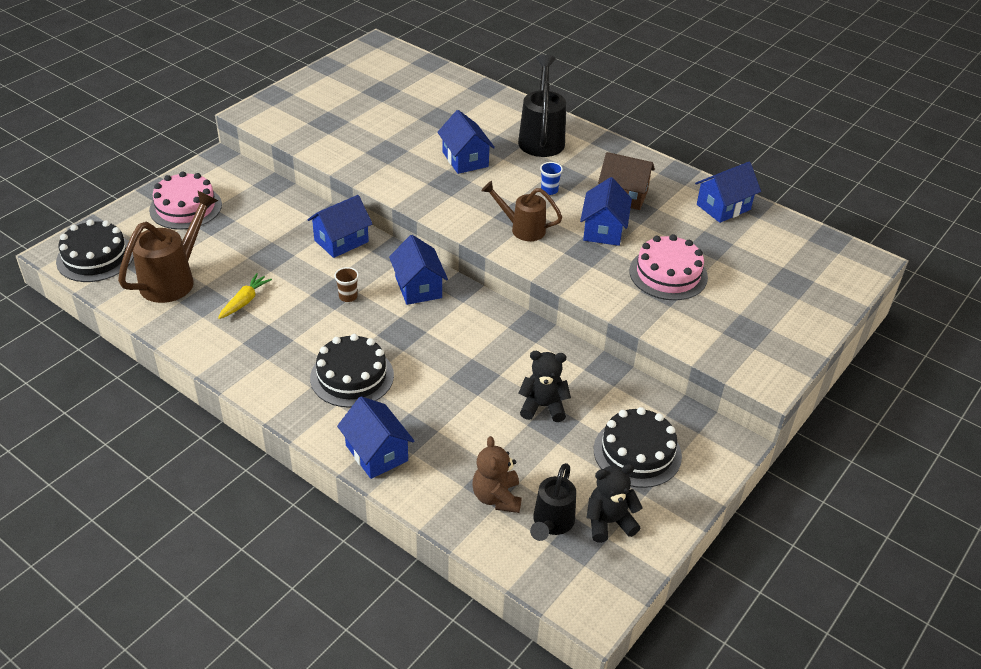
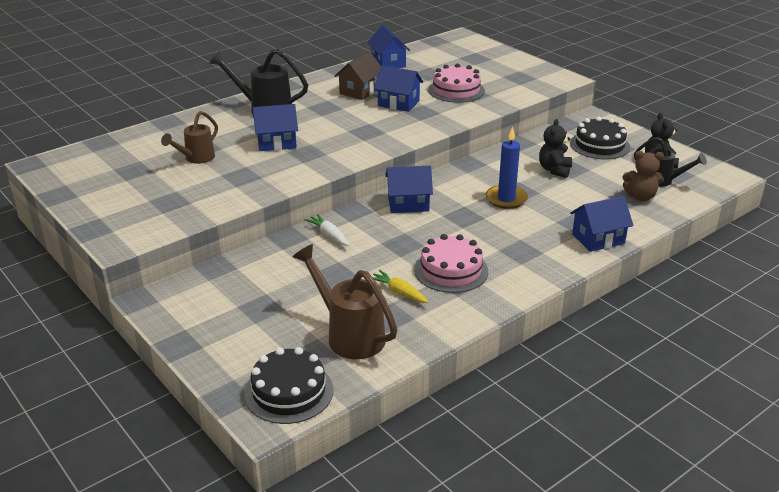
camera: 75 degrees left, 10 degrees down
pink cake [149,171,222,230] -> pink cake moved to [414,234,488,293]
blue house [307,195,373,258] -> white carrot [304,214,349,246]
black cake [310,334,394,408] -> none
brown cup [334,267,359,302] -> none
brown watering can [482,181,562,241] -> brown watering can moved to [161,111,218,164]
blue cup [540,162,563,195] -> none
none -> blue candle [486,127,528,209]

